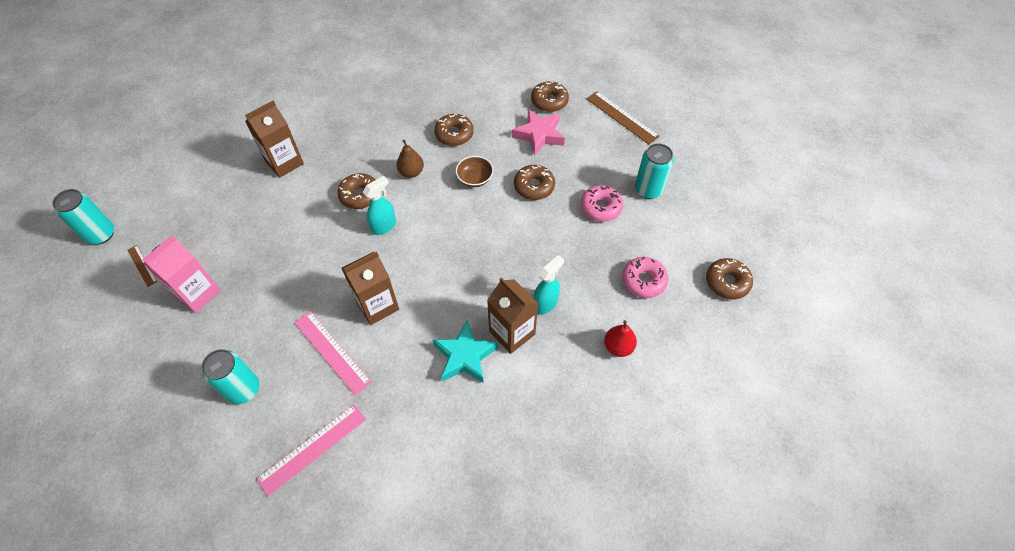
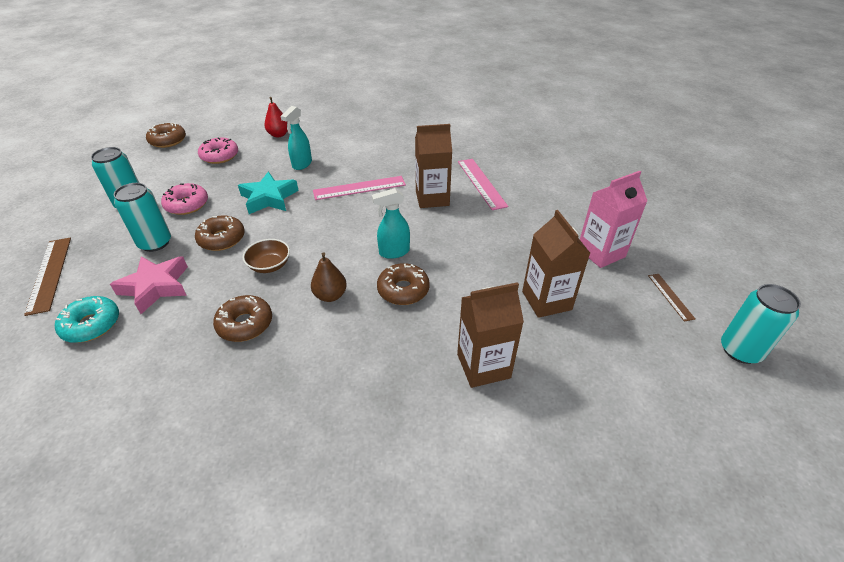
camera: 155 degrees left, 15 degrees down
turquoise can [201,349,259,404] -> turquoise can moved to [114,183,171,252]
pink ruler [256,404,366,496] -> pink ruler moved to [313,176,406,200]
turquoise star [433,321,498,383] -> turquoise star moved to [238,172,299,214]
brown carton [487,277,538,354] -> brown carton moved to [522,210,590,318]
brown donut [531,81,569,112] -> turquoise donut [55,296,119,343]
turquoise spray bottle [533,255,564,314] -> turquoise spray bottle turned 45 degrees counterclockwise [280,106,312,170]

